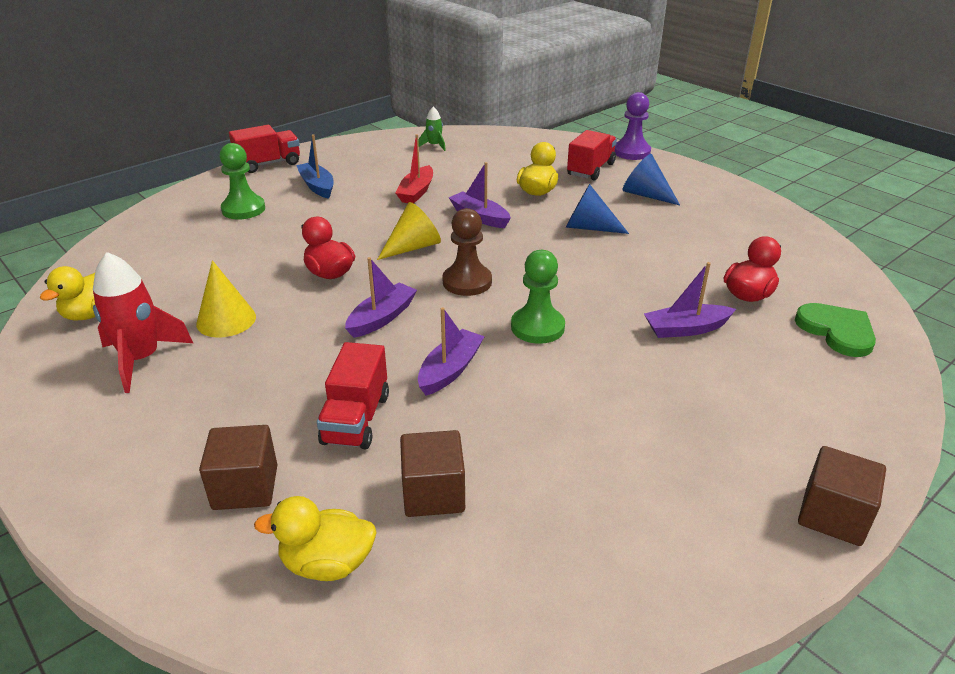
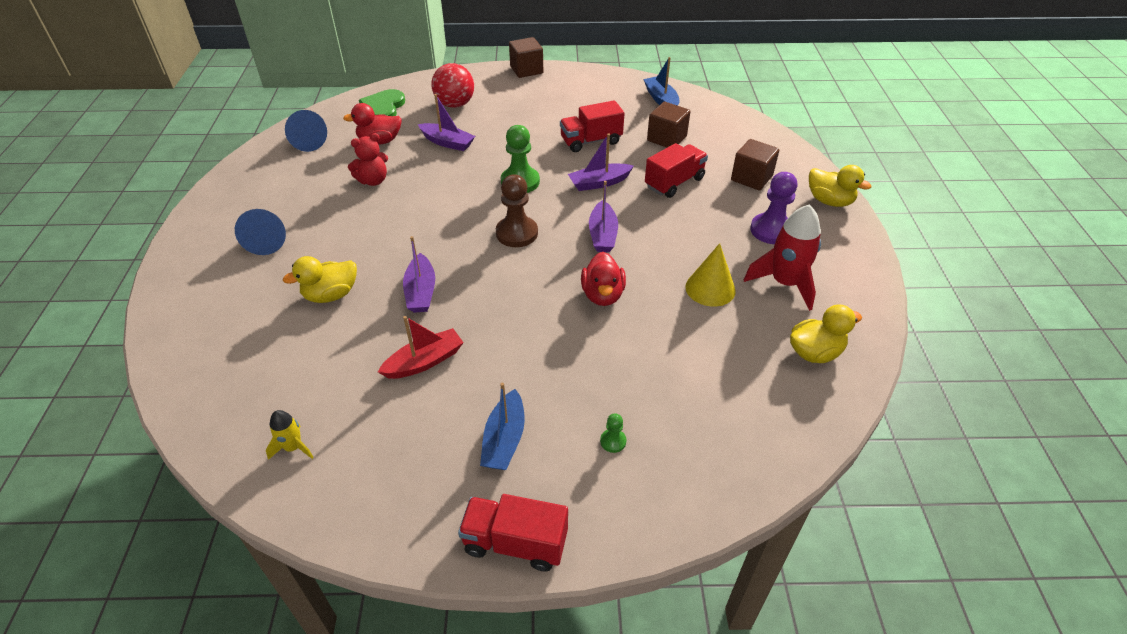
camera: 140 degrees left, 10 degrees up
green pawn [220,143,265,219] -> green pawn [600,414,627,453], size x0.47
yellow duck [254,496,377,581] -> yellow duck moved to [809,165,871,207]
purple boat [345,257,417,338] -> purple boat turned 75 degrees counterclockwise [589,181,618,252]
yellow cone [377,202,441,260] -> none
green rocket [418,107,446,151] -> yellow rocket [266,410,314,460]
blue cone [566,184,629,234] -> blue cone moved to [285,110,327,152]
red truck [567,130,617,180] -> red truck moved to [560,100,624,152]
purple pawn [614,92,651,160] -> purple pawn moved to [750,172,797,244]
none -> red teddy bear [348,133,388,186]
none -> red ball [431,63,474,108]
none -> blue boat [643,57,680,106]

